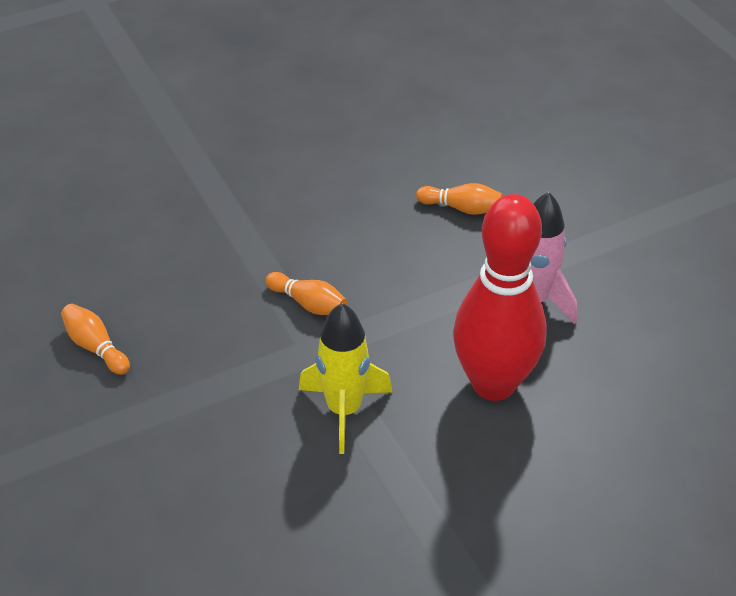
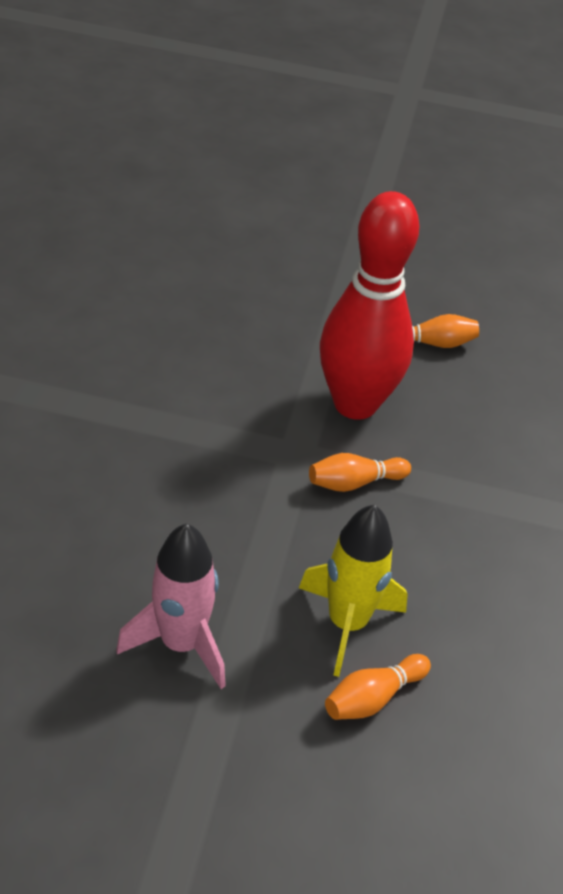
camera: 125 degrees right, 0 degrees up
yellow rocket [299,303,392,454] -> yellow rocket moved to [299,505,408,677]
red bowling pin [453,194,547,401] -> red bowling pin moved to [320,191,419,420]

